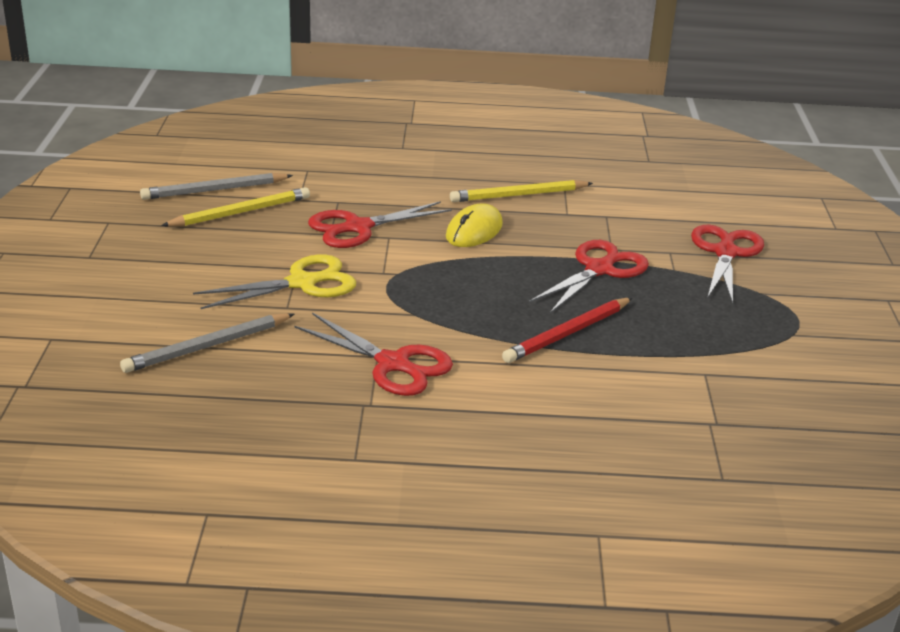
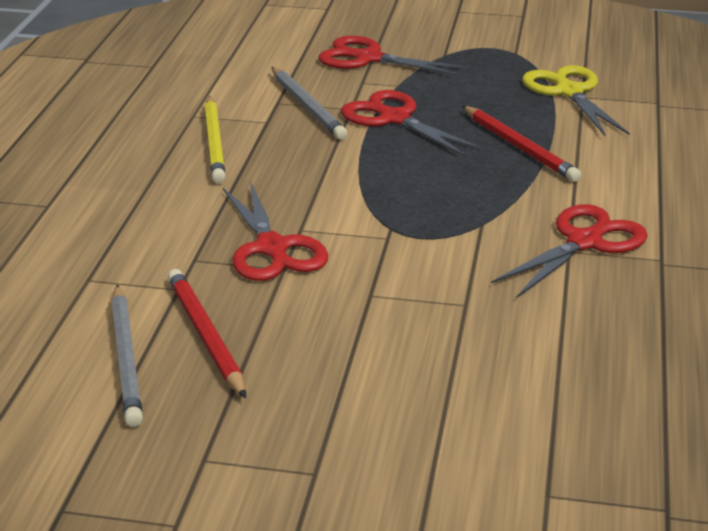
camera: 80 degrees left, 0 degrees up
grey pencil [120,313,295,373] -> grey pencil moved to [272,67,347,139]
yellow pencil [161,187,310,227] -> red pencil [167,269,246,398]
yellow scissors [193,254,356,309] -> yellow scissors moved to [522,65,630,136]
yellow mouse [446,204,503,247] -> none

